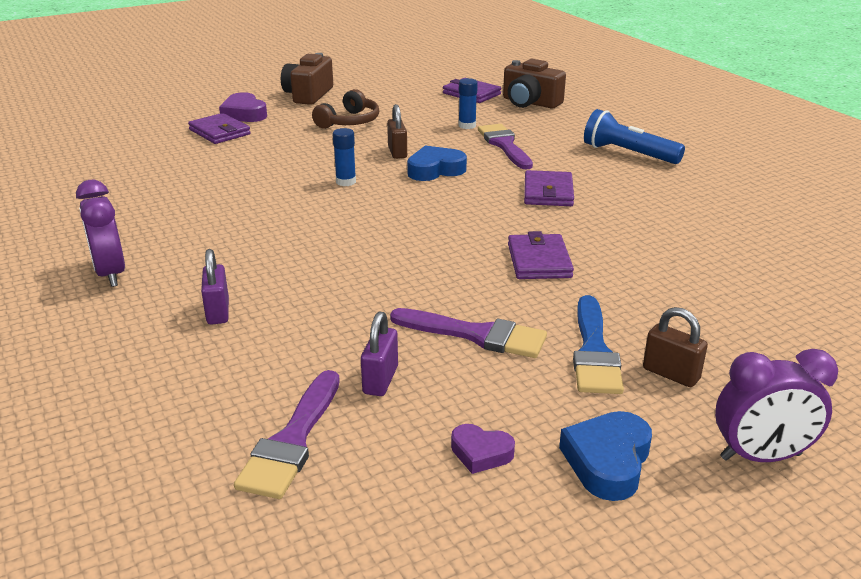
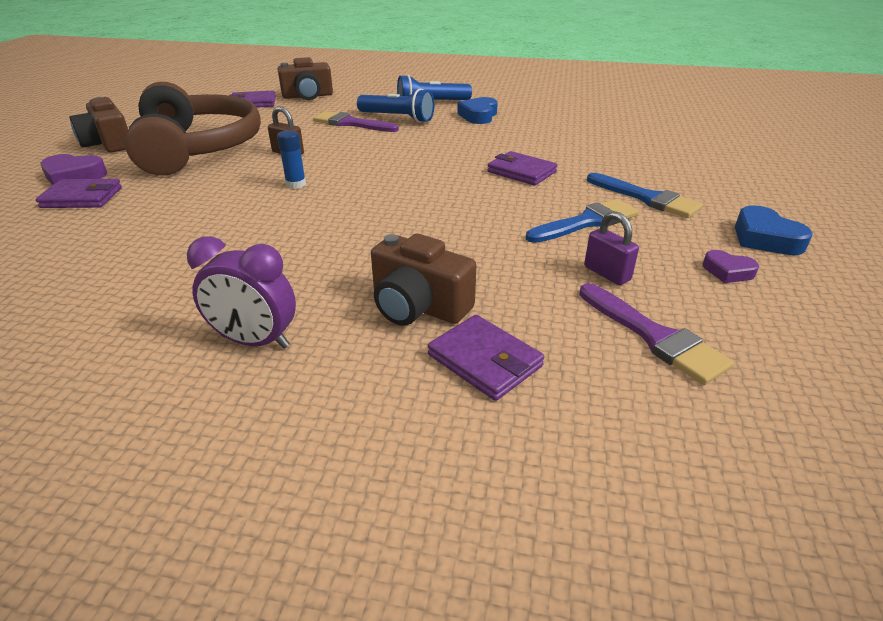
camera: 50 degrees left, 5 degrees up
purple padlock [201,249,229,325] -> brown camera [371,233,477,326]
brown headphones [312,89,379,129] -> brown headphones [125,82,261,176], size x2.18
purple brush [390,308,547,358] -> blue brush [526,199,639,243]
blue heart [407,145,467,181] -> blue heart moved to [457,97,498,124]
purple heart [451,424,515,474] -> purple heart turned 60 degrees clockwise [703,250,759,283]
blue glue stick [459,78,478,129] -> none
purple wallet [524,170,574,206] -> purple wallet moved to [428,315,544,401]
brown padlock [643,307,708,387] -> none
purple clock [715,349,838,462] -> none
none -> blue flashlight [357,88,434,123]

